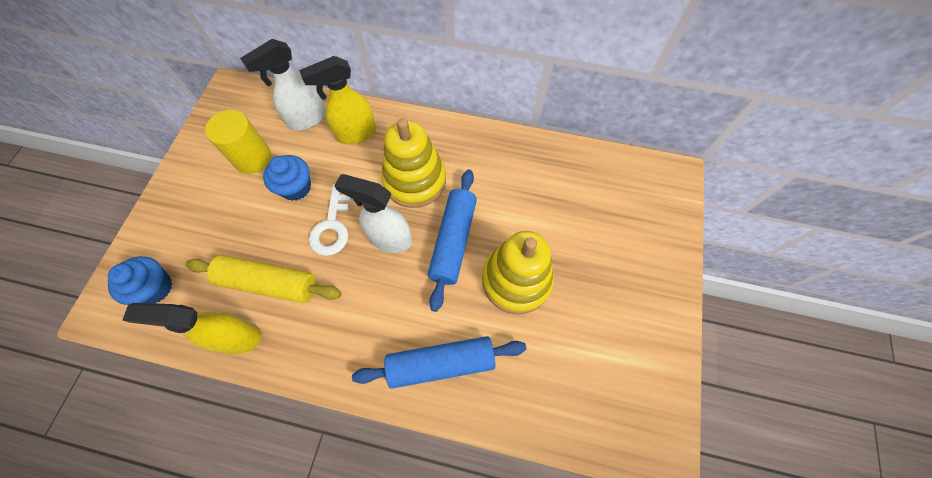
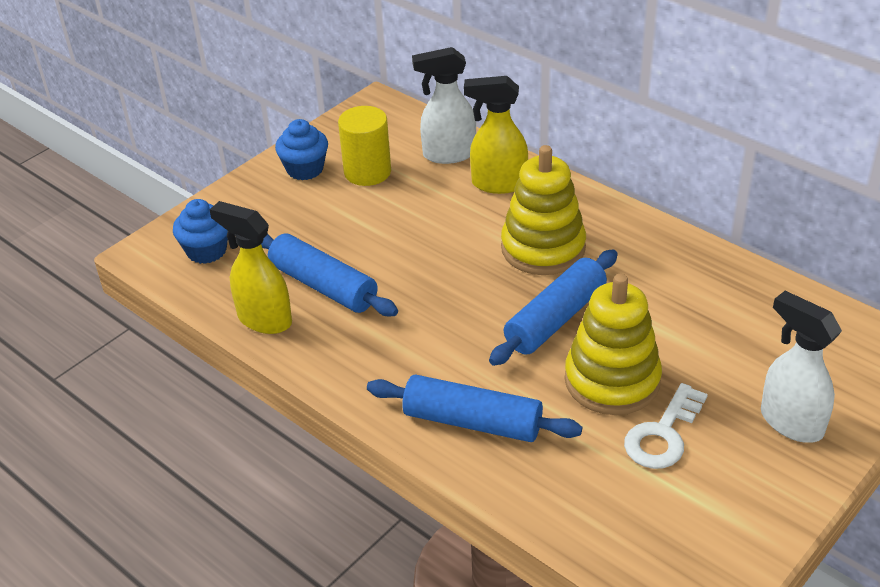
camera: 30 degrees right, 25 degrees down
yellow rolling pin [185,255,341,303] -> blue rolling pin [261,233,398,316]
blue cupcake [263,155,311,201] -> blue cupcake moved to [275,119,328,180]
white key [309,184,351,256] -> white key moved to [624,383,708,469]
white spray bottle [334,174,412,253] -> white spray bottle moved to [761,291,842,442]

